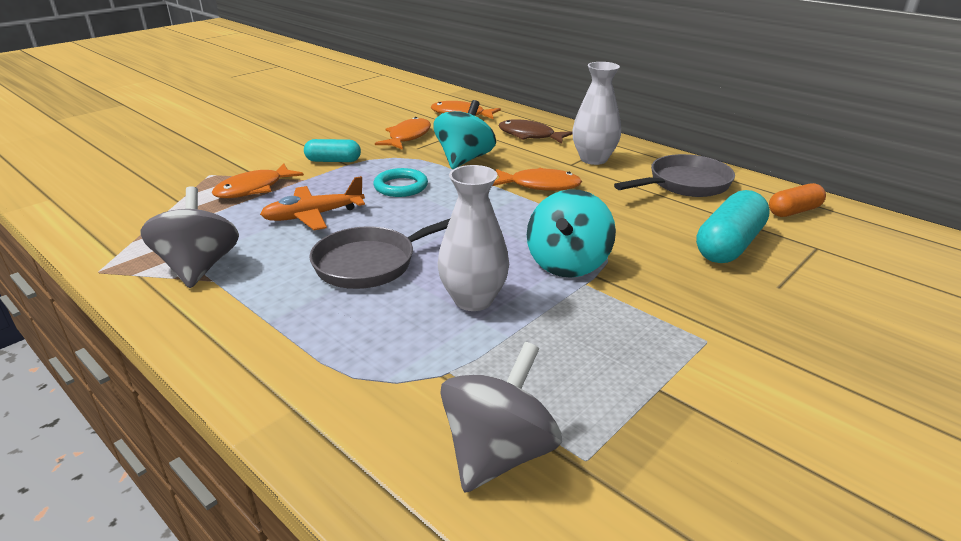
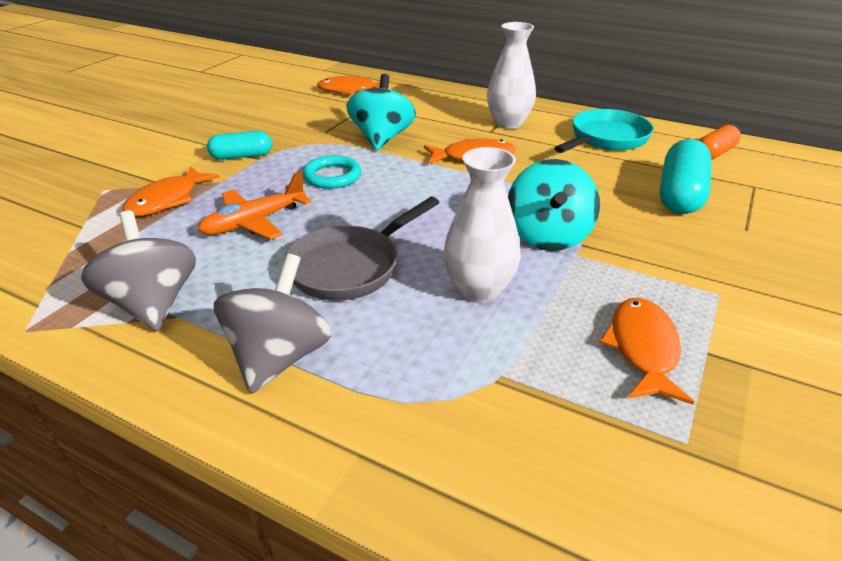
camera: 15 degrees left, 5 degrees up
orange fish [375,117,431,150] -> orange fish moved to [599,298,694,405]
grey spinning top [440,342,562,493] -> grey spinning top moved to [214,254,331,394]
brown fish [499,119,573,144] -> none
grey pan [614,154,735,197] -> turquoise pan [554,109,654,153]

